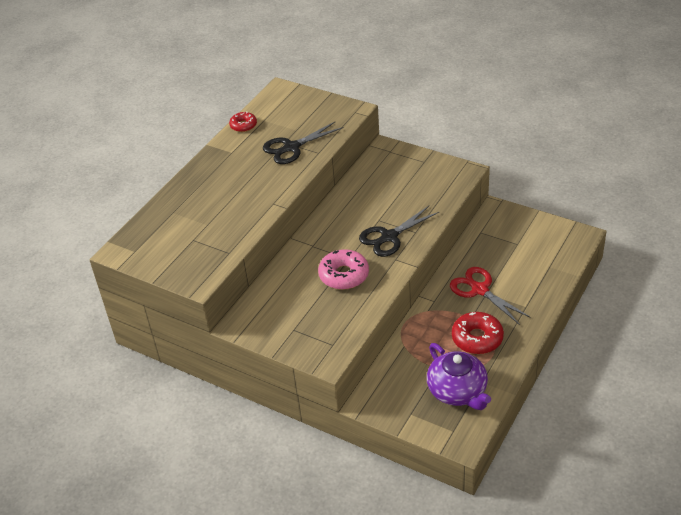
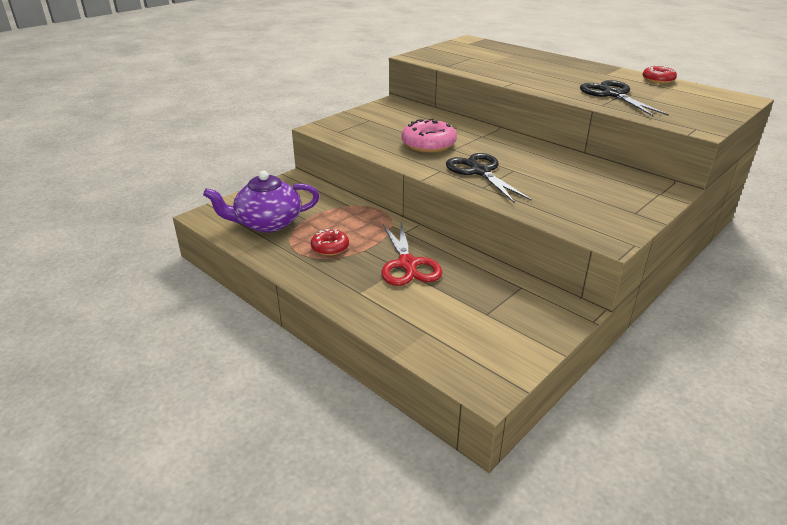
camera: 100 degrees right, 10 degrees down
red scissors [450,267,531,325] -> red scissors turned 105 degrees clockwise [381,222,442,286]
red donut [452,312,504,354] -> red donut [311,229,349,256], size x0.61

